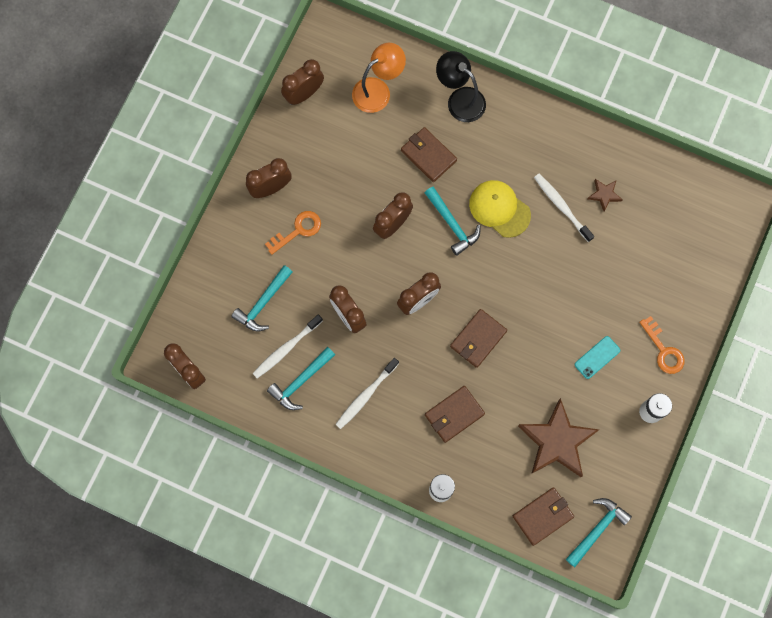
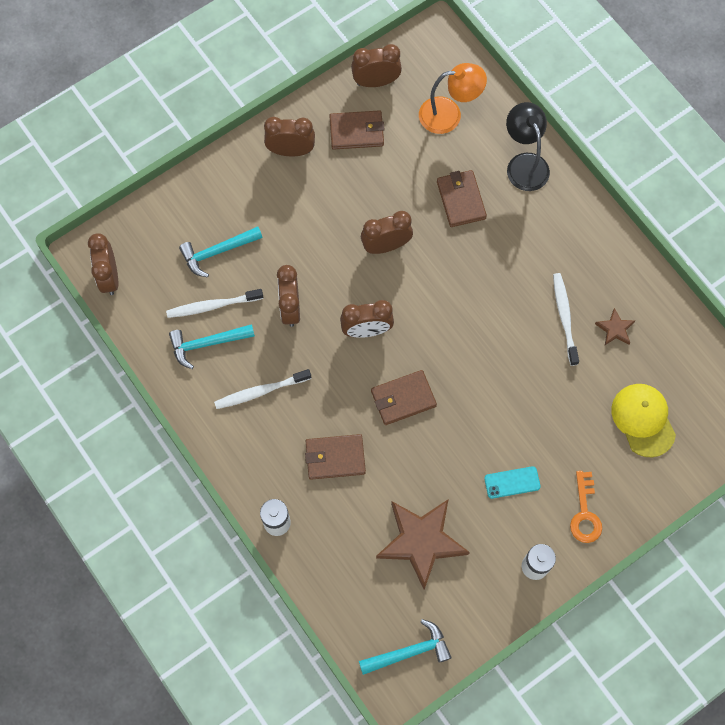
camera: 30 degrees right, 5 degrees down
orange key [265,211,321,255] -> none
turquoise hammer [425,187,480,256] -> none
yellow cap [469,180,531,238] -> yellow cap moved to [612,384,676,457]
brown wallet [513,487,574,546] -> brown wallet moved to [329,110,385,150]

